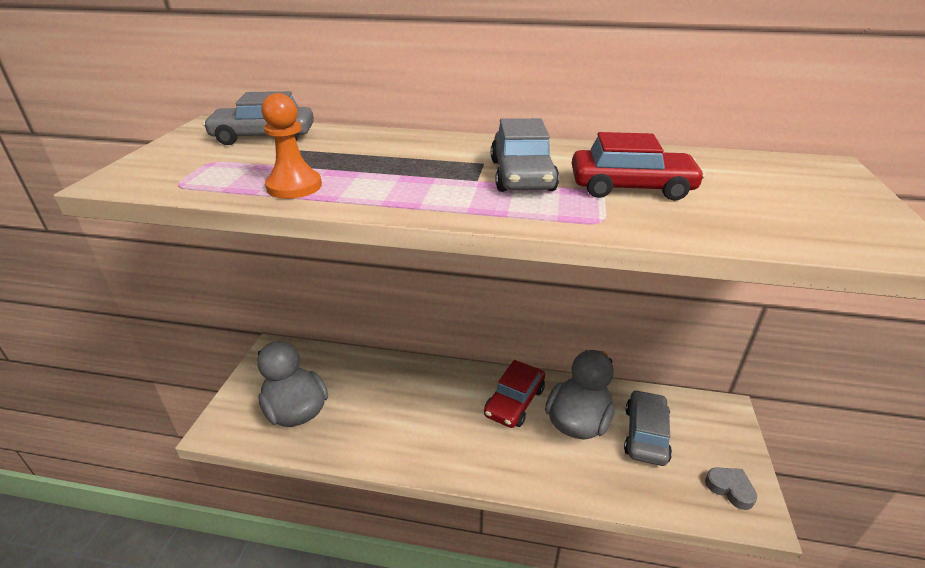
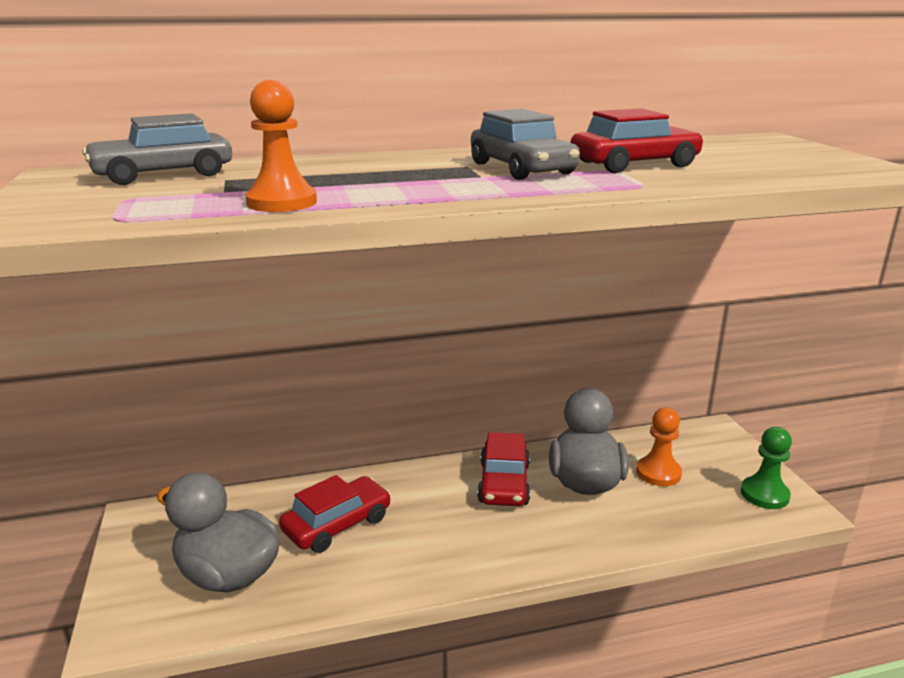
camera: 25 degrees left, 10 degrees down
grey car [624,390,672,466] -> orange pawn [636,407,682,486]
grey heart [705,468,757,510] -> green pawn [741,427,792,509]
none -> red car [279,475,391,553]

